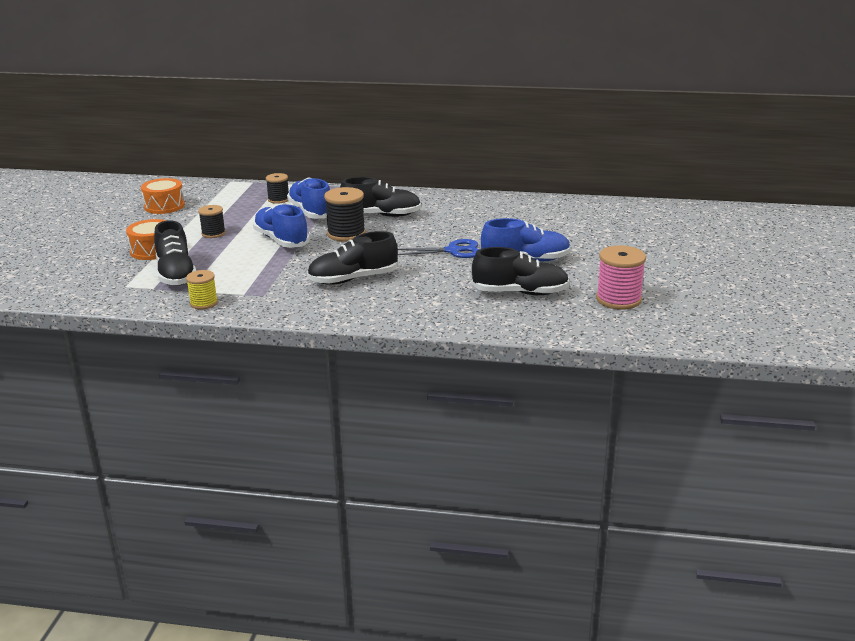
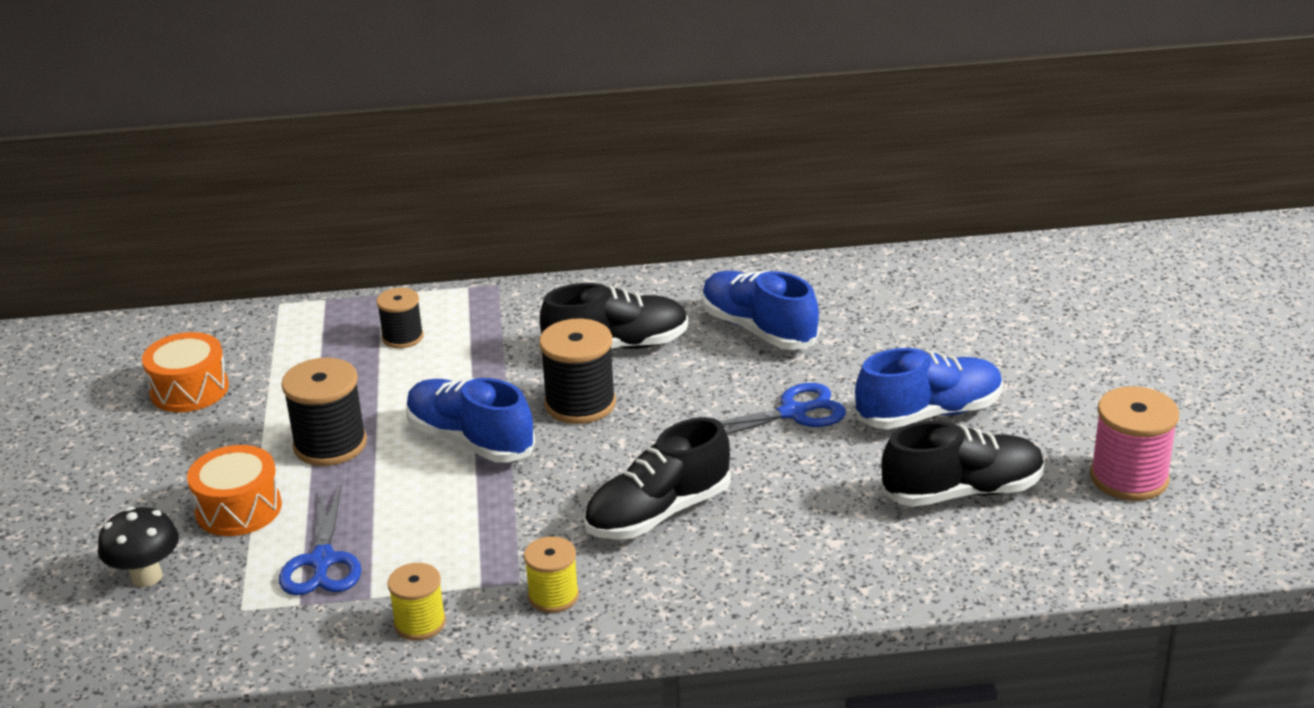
camera: 15 degrees left, 5 degrees up
black shoe [154,220,196,286] -> blue scissors [279,486,361,595]
black spool [198,205,226,238] -> black spool [281,357,367,466], size x1.61
blue shoe [287,178,330,219] -> blue shoe moved to [702,271,819,350]
none -> black mushroom [98,507,179,587]
none -> yellow spool [524,536,579,613]

